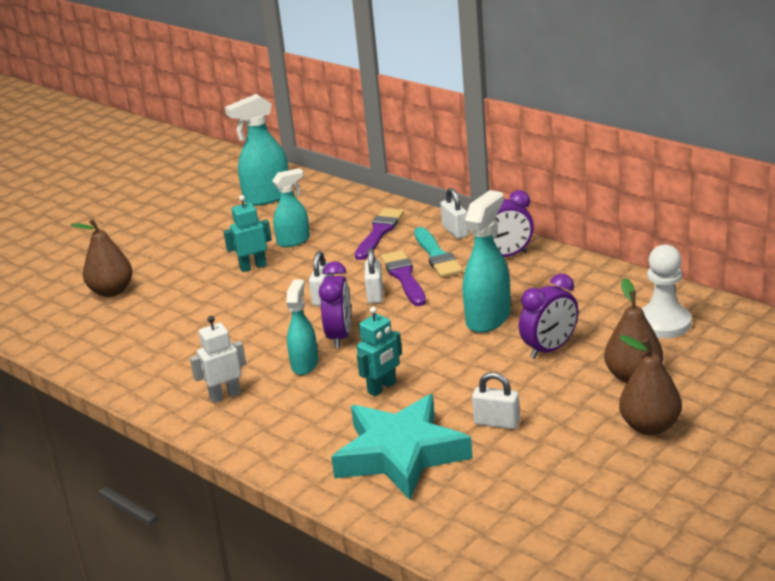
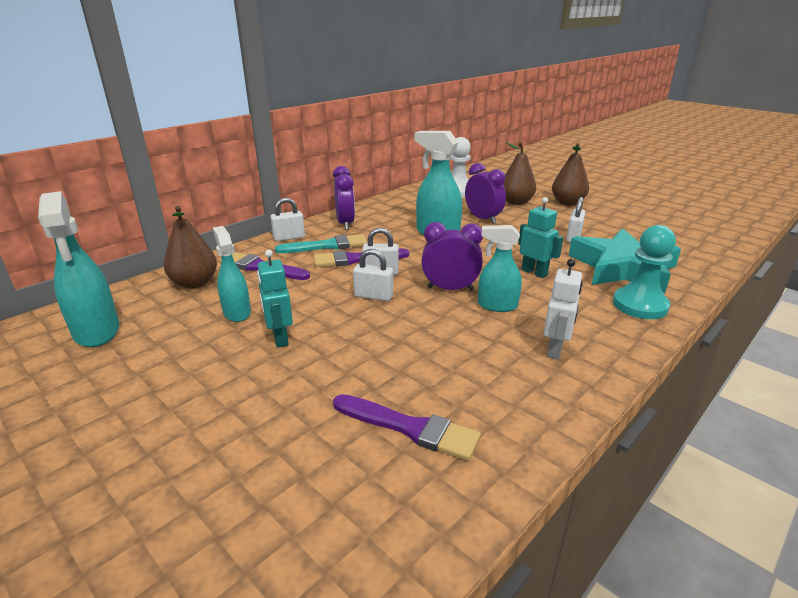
camera: 90 degrees left, 0 degrees up
brown pear [71,219,133,297] -> brown pear moved to [164,206,217,289]
white robot [190,316,246,403] -> white robot turned 135 degrees counterclockwise [544,259,583,360]
none -> purple brush [333,394,481,461]
none -> turquoise pawn [613,225,676,319]

